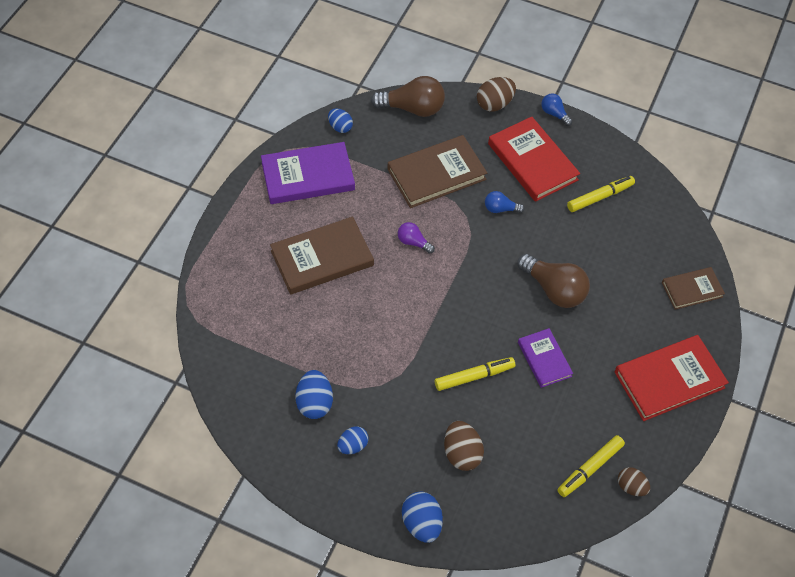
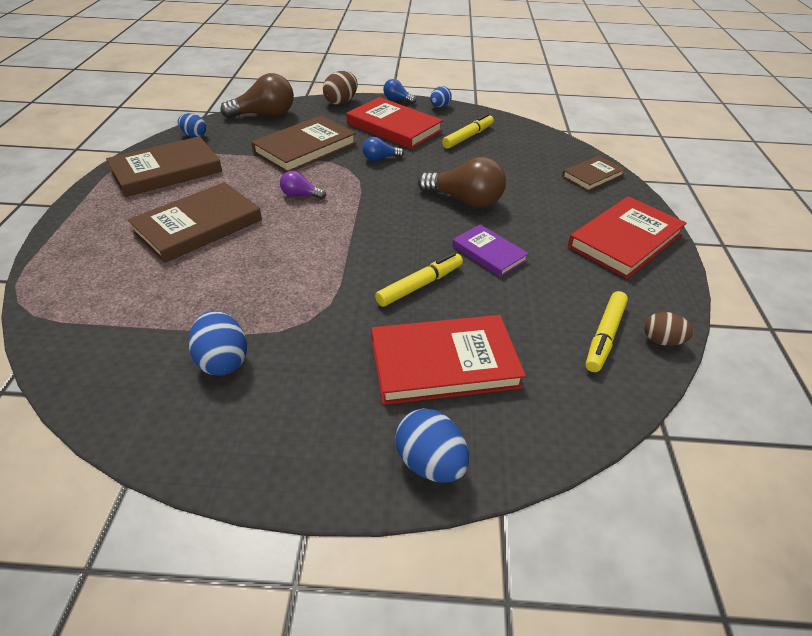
camera: 20 degrees left, 15 degrees down
purple book [261,142,355,204] -> brown book [106,136,222,197]
blue egg [337,426,368,454] -> blue egg moved to [430,86,452,108]
brown egg [444,421,484,471] -> red book [371,315,526,405]

